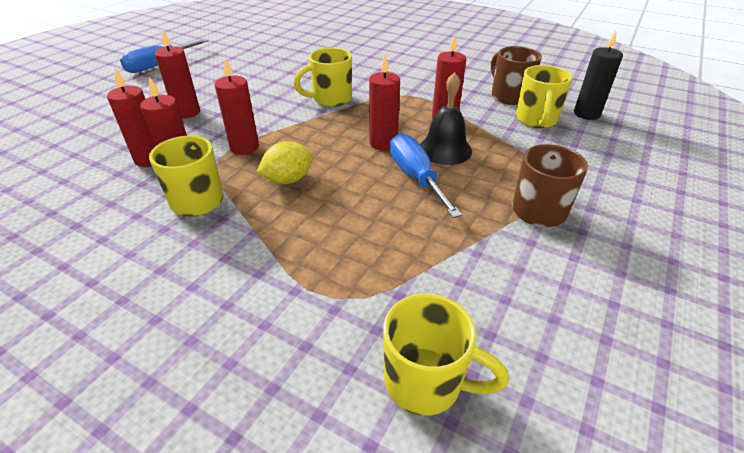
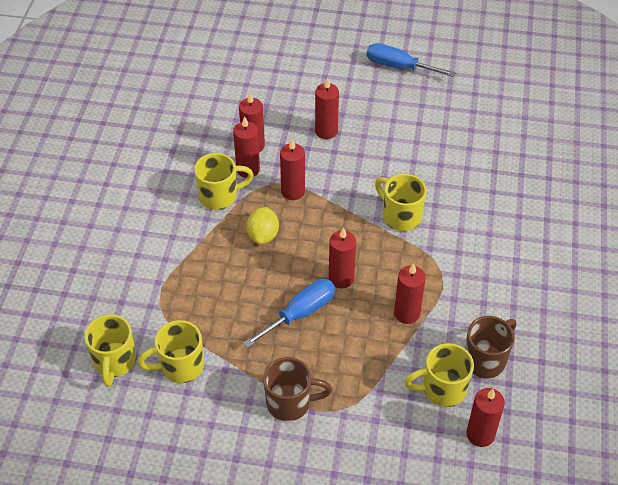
camera: 70 degrees right, 10 degrees up
yellow lemon [257,141,313,184] -> yellow lemon turned 60 degrees clockwise [246,207,279,245]
black bell [420,72,472,165] -> none
black candle [574,31,623,120] -> red candle [466,388,505,447]
none -> yellow mug [137,320,204,383]

